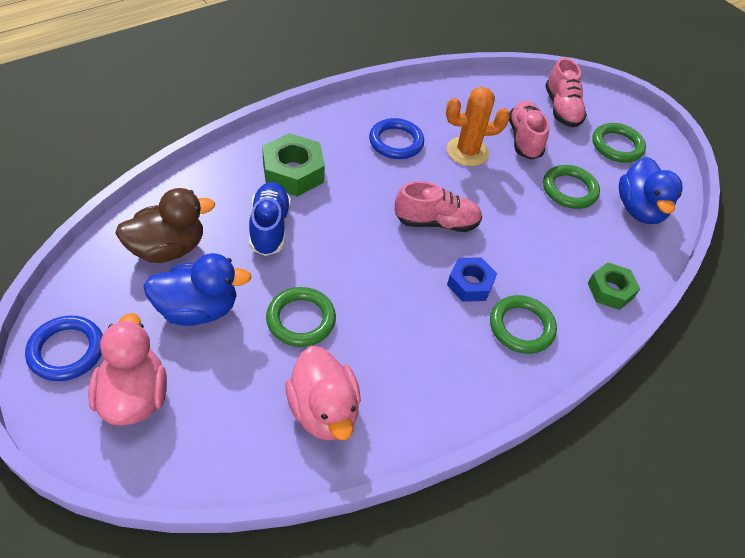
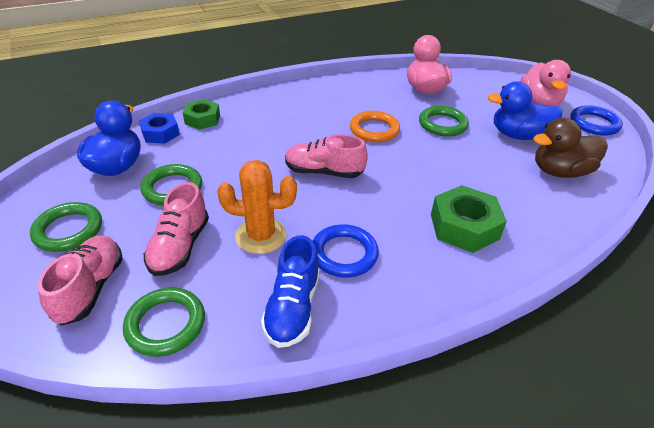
camera: 165 degrees left, 10 degrees down
blue shoe [249,182,291,256] -> blue shoe moved to [261,235,320,348]
blue nut [447,257,497,302] -> blue nut moved to [139,113,180,144]
green ring [490,295,557,354] -> green ring moved to [123,287,205,357]
none -> orange ring [350,111,400,142]

